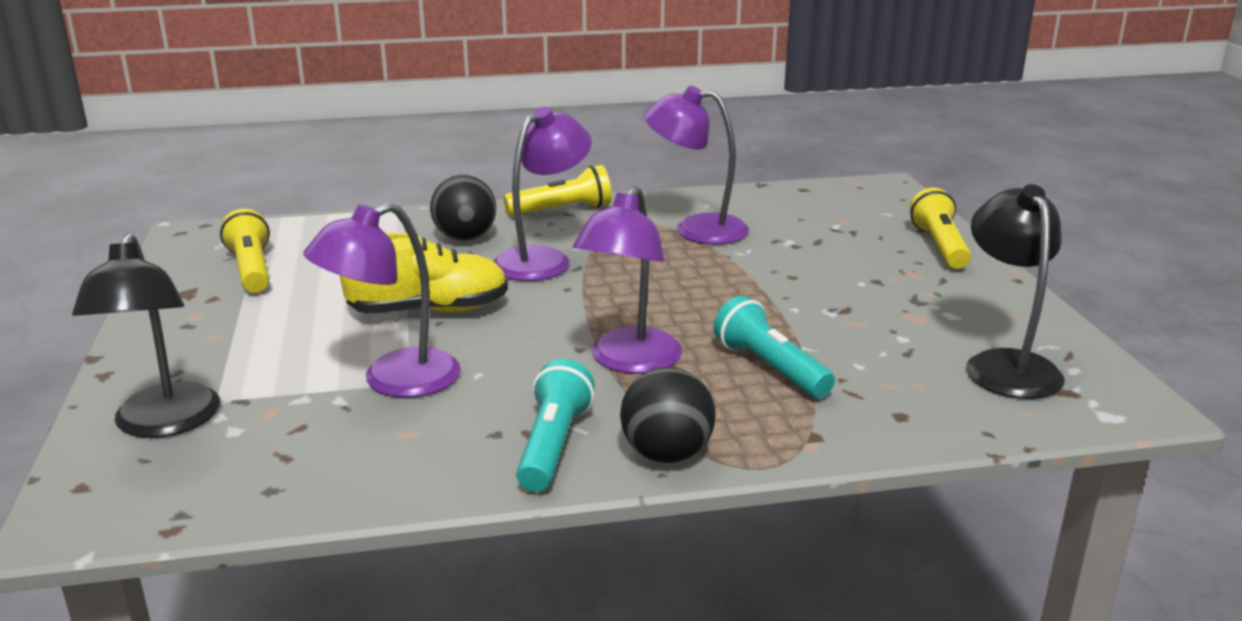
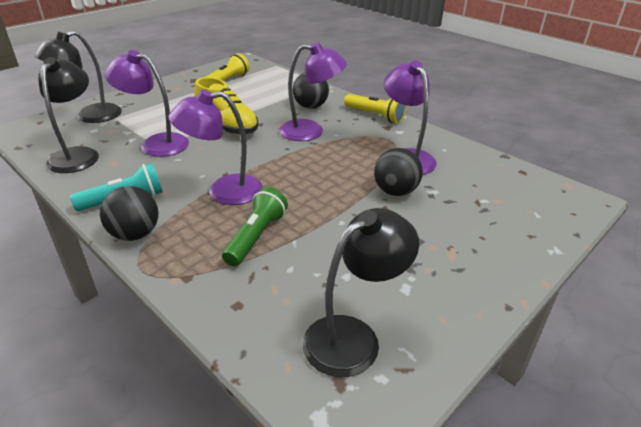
camera: 55 degrees right, 10 degrees up
turquoise flashlight [714,296,835,398] -> green flashlight [222,187,288,266]
yellow flashlight [910,187,971,269] -> none
none -> black lamp [38,57,99,173]
none -> black ball [374,148,423,196]

